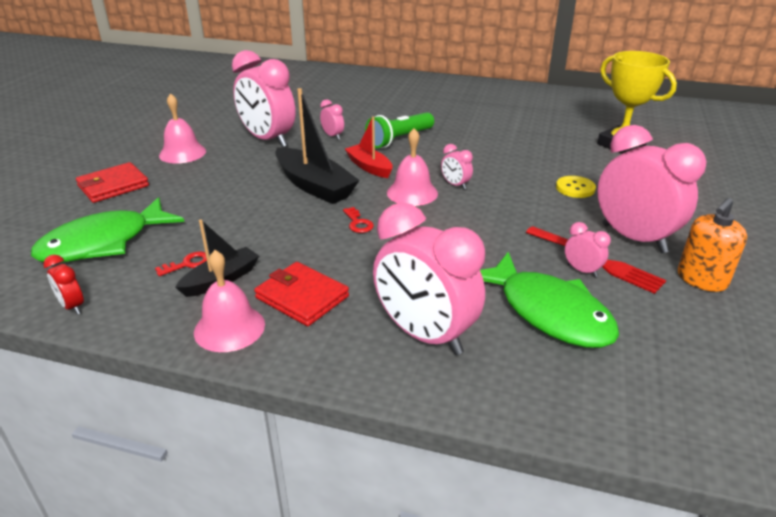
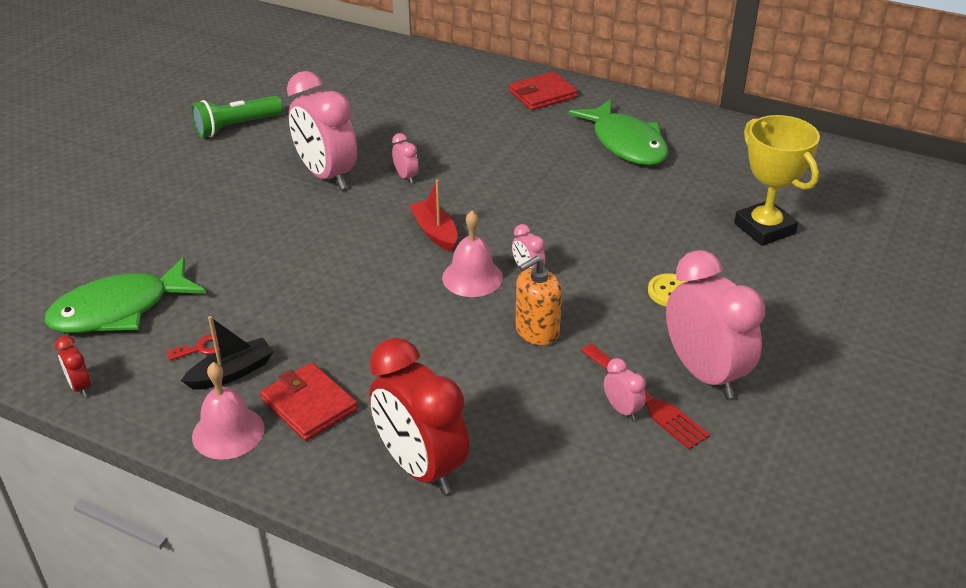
camera: 10 degrees right, 5 degrees up
red wallet [76,162,149,203] -> red wallet moved to [509,71,578,110]
pink bell [159,93,206,164] -> none
black boat [275,88,360,204] -> none
red key [343,207,374,233] -> none
green flashlight [365,112,434,148] -> green flashlight moved to [191,96,283,138]
pink clock [373,202,485,355] -> red clock [369,338,469,494]
green fish [480,252,619,348] -> green fish moved to [569,99,668,165]
orange soap dispenser [678,198,747,292] -> orange soap dispenser moved to [515,256,562,346]

